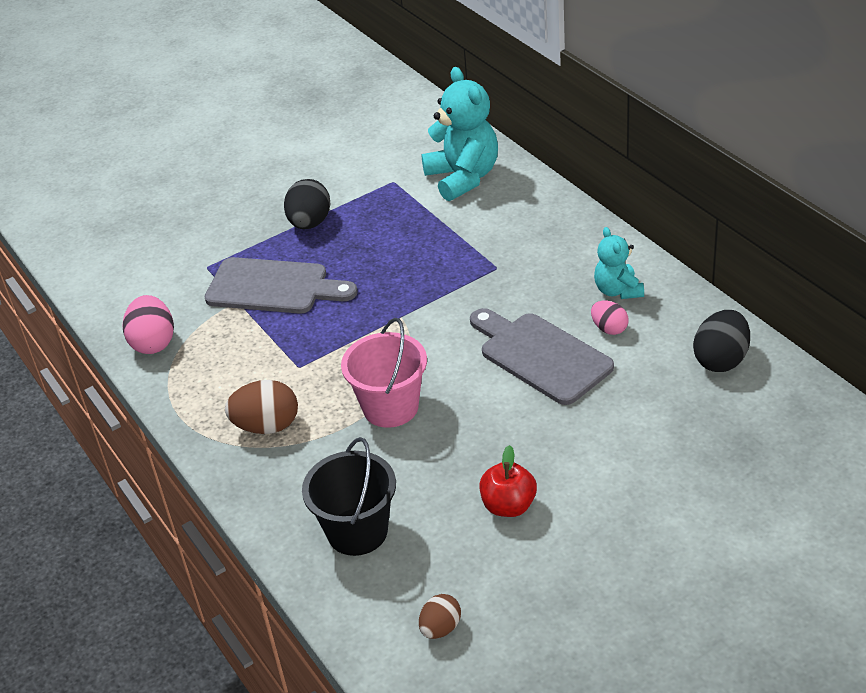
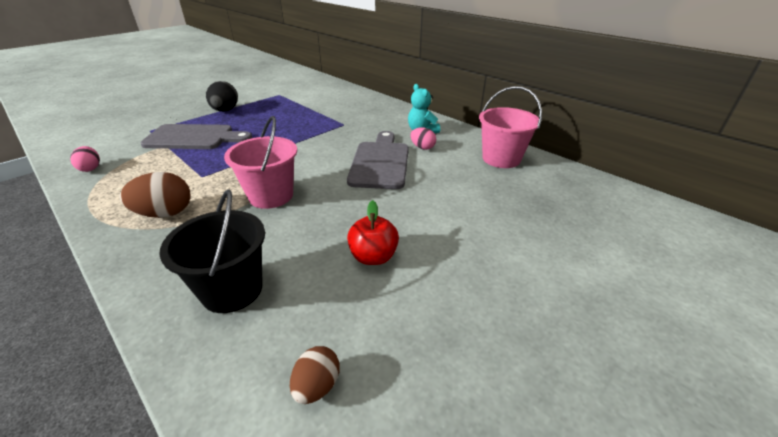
camera: 15 degrees left, 5 degrees down
pink egg [123,295,174,354] -> pink egg [70,146,100,172], size x0.61
turquoise teddy bear [421,67,498,201] -> none
grey cutting board [470,308,614,405] -> grey cutting board turned 60 degrees clockwise [347,131,409,189]
black egg [693,310,750,372] -> pink bucket [479,86,542,168]

